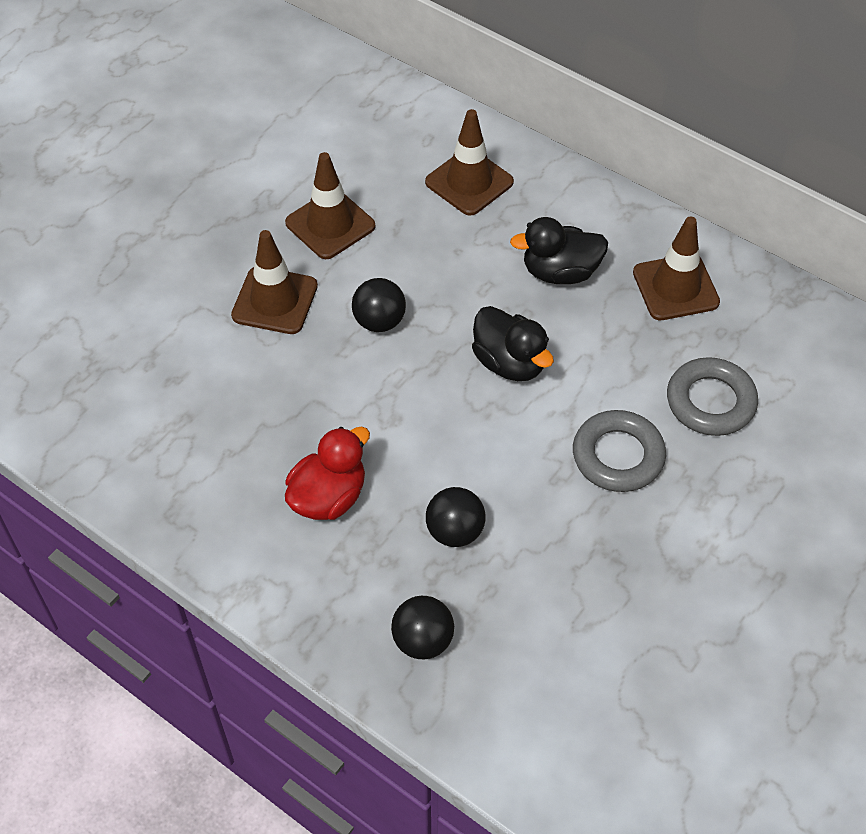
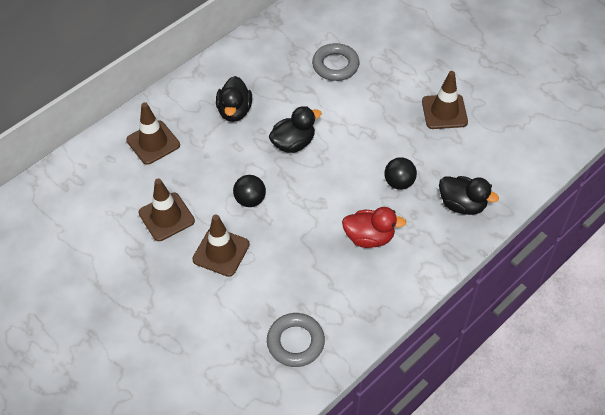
camera: 80 degrees left, 0 degrees up
red duck [285,427,370,520] -> red duck turned 135 degrees clockwise [342,207,406,248]
black ball [391,596,454,659] -> black duck [439,176,499,215]
grey ring [573,410,666,492] -> grey ring moved to [267,313,325,367]
brown traffic cone [633,217,720,320] -> brown traffic cone moved to [422,71,468,129]

